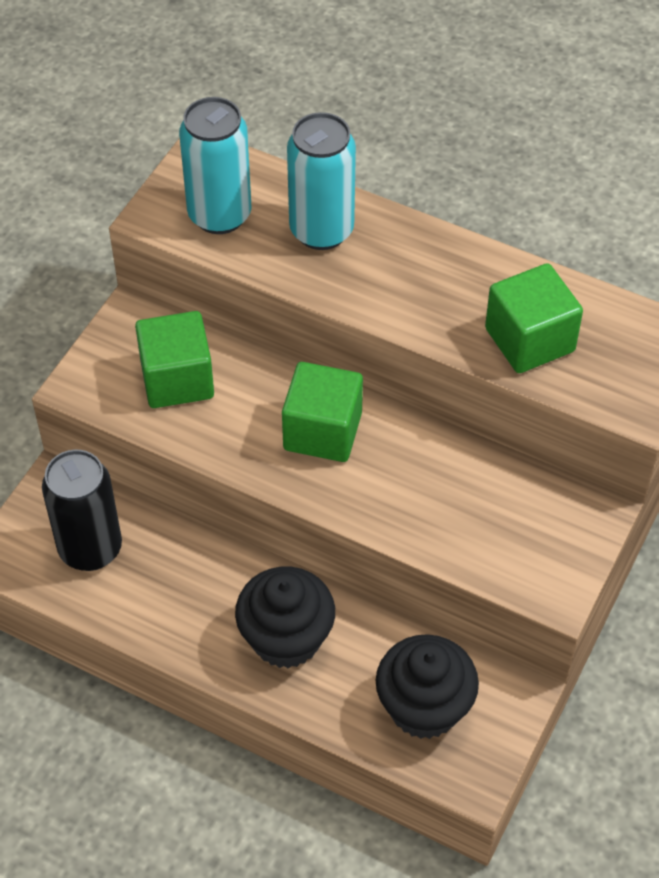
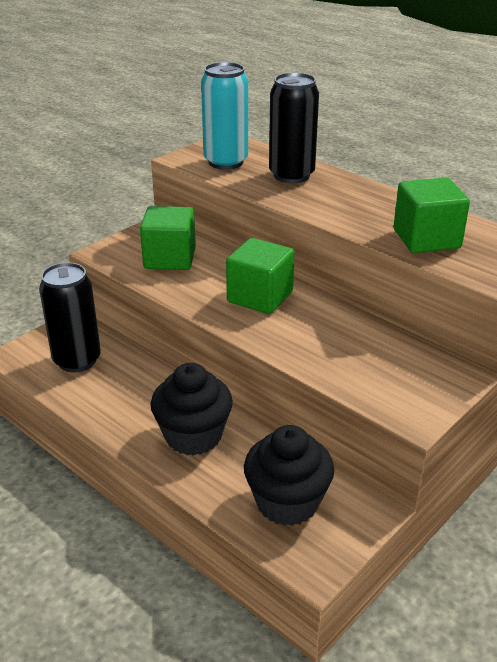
camera: 15 degrees right, 20 degrees down
turquoise can [287,112,356,250] -> black can [269,73,319,184]

